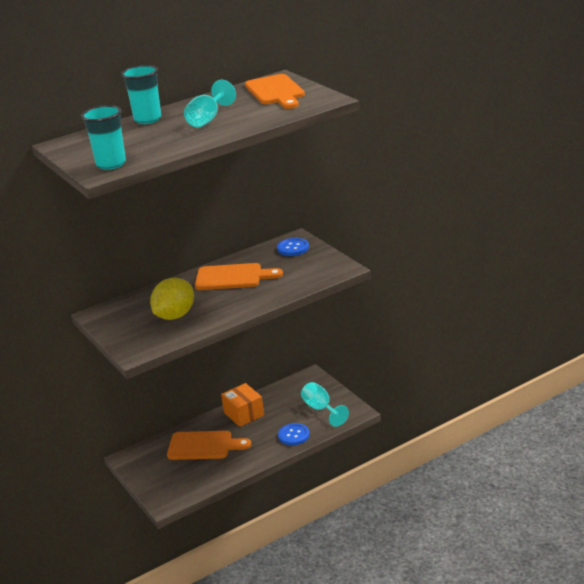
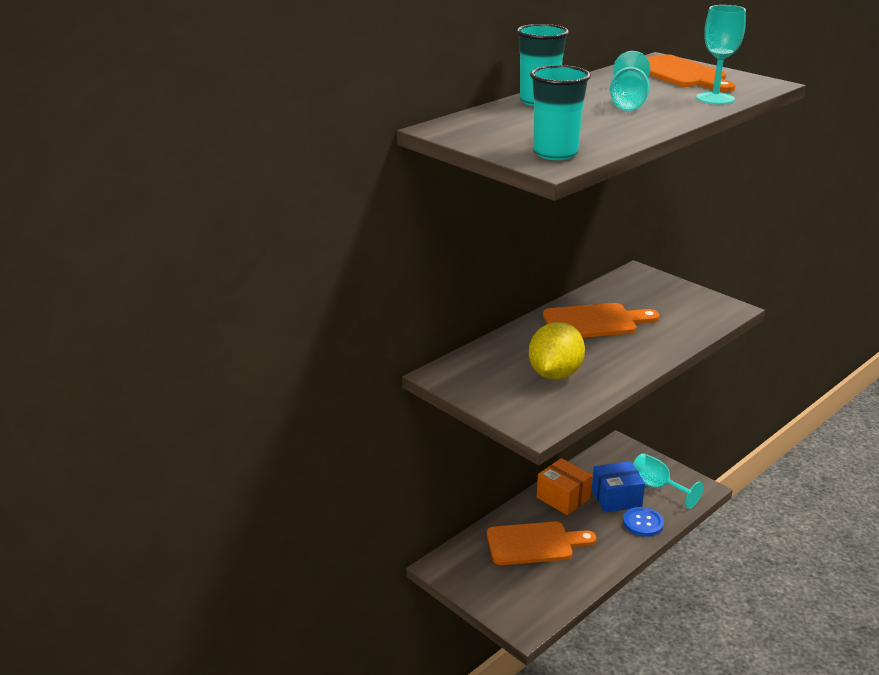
camera: 15 degrees left, 0 degrees up
blue button [277,238,309,256] -> none
none -> blue box [592,461,645,513]
none -> turquoise goblet [696,5,746,104]

